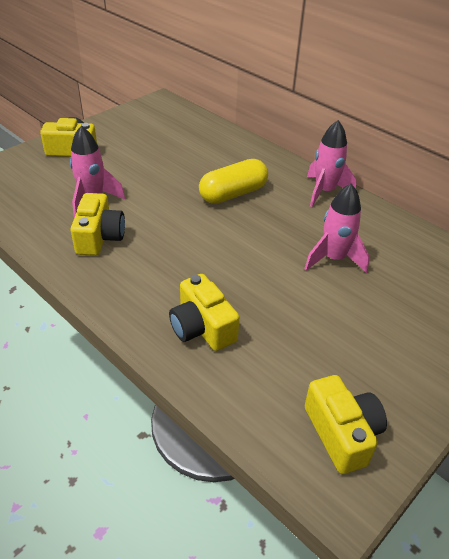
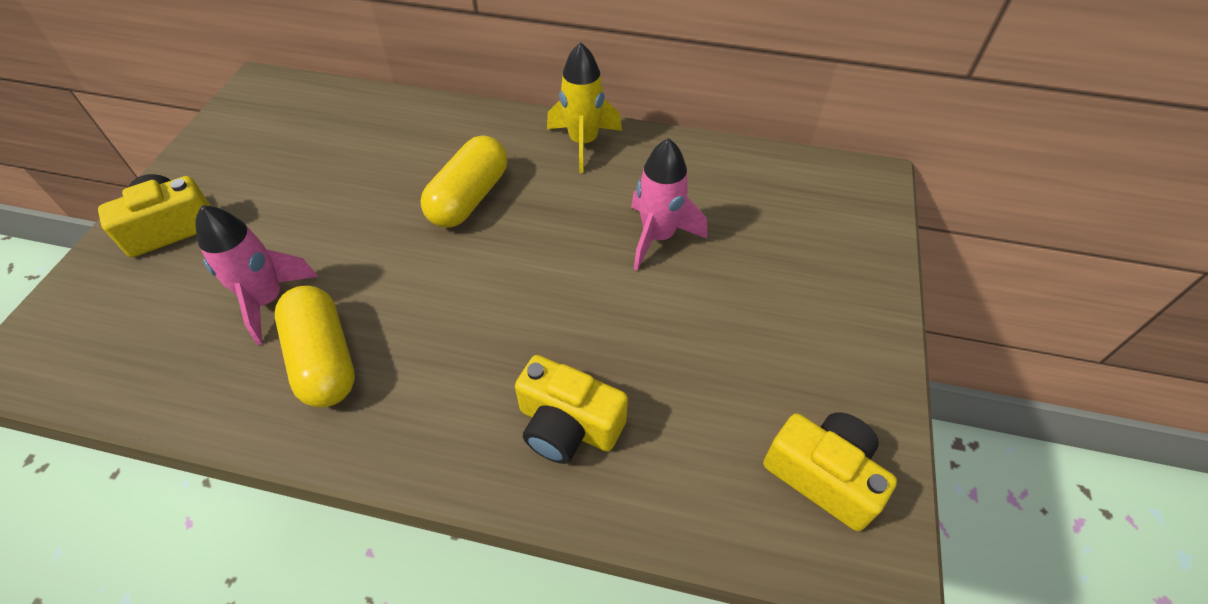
camera: 30 degrees left, 10 degrees up
yellow camera [70,193,125,256] -> yellow capsule [275,286,355,408]
pink rocket [307,120,356,207] -> yellow rocket [547,42,622,173]

